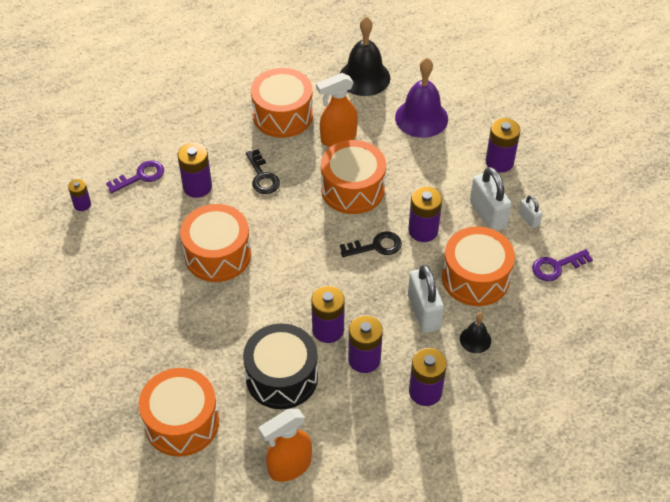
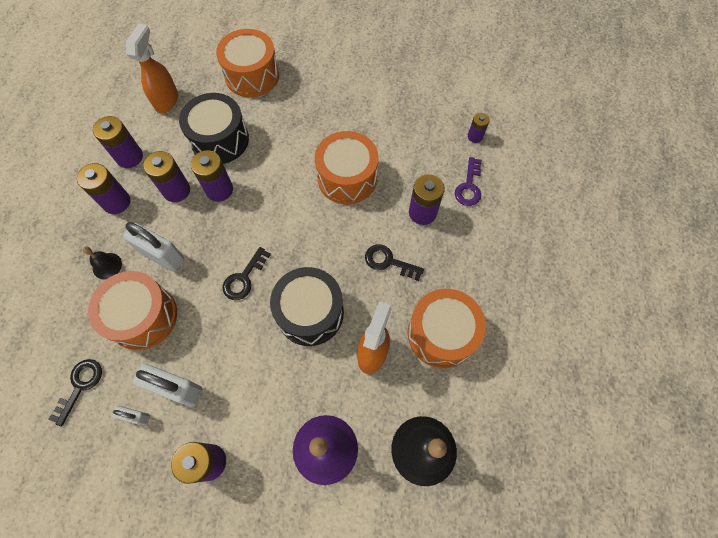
camera: 135 degrees right, 15 degrees up
orange drum [321,140,386,214] -> black drum [270,267,344,346]
purple battery [408,186,442,242] -> purple battery moved to [93,116,143,168]
purple key [532,249,593,281] -> black key [48,359,102,426]

